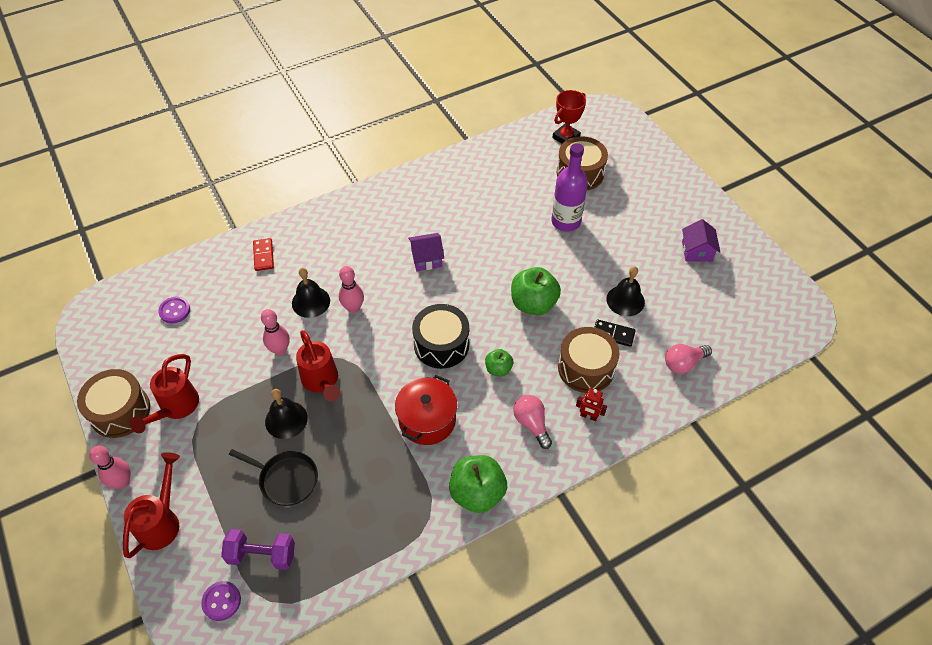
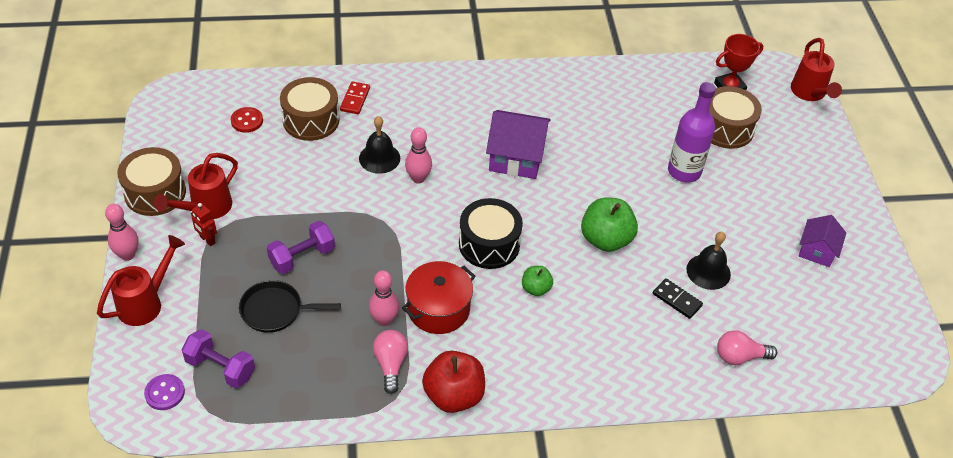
camera: 20 degrees right, 5 degrees down
purple button [158,297,190,323] -> red button [231,107,263,133]
black pan [229,449,318,506] -> black pan turned 135 degrees clockwise [239,280,341,333]
pink bowling pin [261,309,290,356] -> pink bowling pin moved to [369,270,399,326]
black bell [265,389,308,439] -> purple dumbbell [267,221,335,274]
red watering can [296,330,340,401] -> red watering can moved to [791,38,842,101]
purple house [408,233,444,271] -> purple house [486,110,551,179], size x1.63
green apple [449,455,507,513] -> red apple [422,351,485,413]
pink light bulb [513,395,552,449] -> pink light bulb moved to [373,330,408,394]
brown drum [558,327,620,393] -> brown drum moved to [280,77,340,141]
red robot [576,388,607,421] -> red robot moved to [191,203,217,246]

